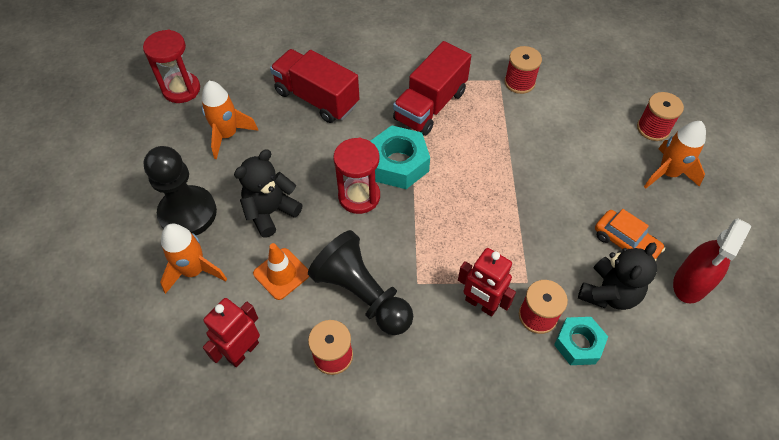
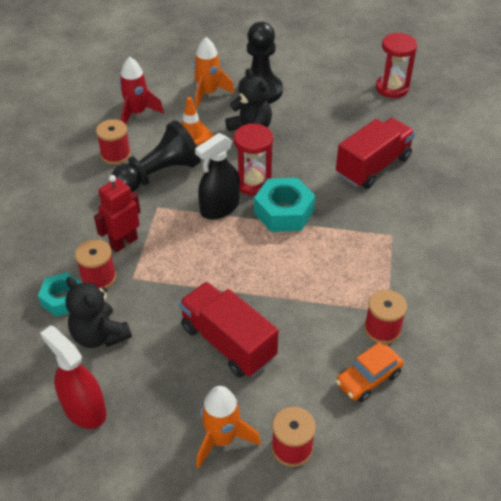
camera: 100 degrees right, 10 degrees down
orange rocket [202,81,258,159] -> none
red robot [203,298,260,367] -> red rocket [119,56,164,124]
red truck [393,41,471,136] -> red truck moved to [179,282,279,378]
orange car [595,209,665,261] -> orange car moved to [336,342,403,402]
none -> black spray bottle [195,133,240,219]

